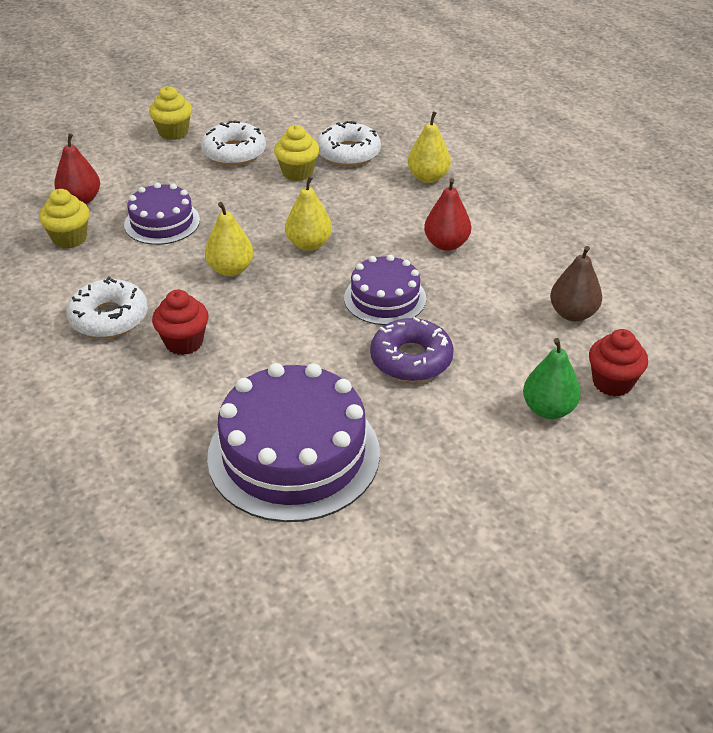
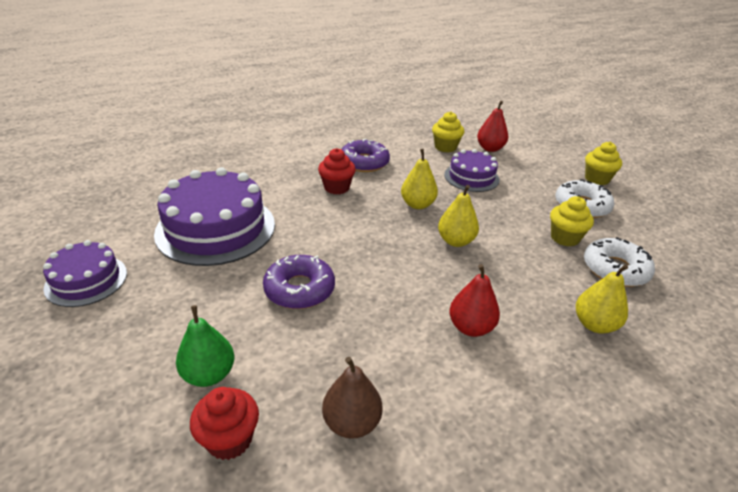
camera: 90 degrees right, 5 degrees down
white donut [66,277,148,338] -> purple donut [341,139,390,172]
purple cake [344,254,426,325] -> purple cake moved to [43,240,127,307]

